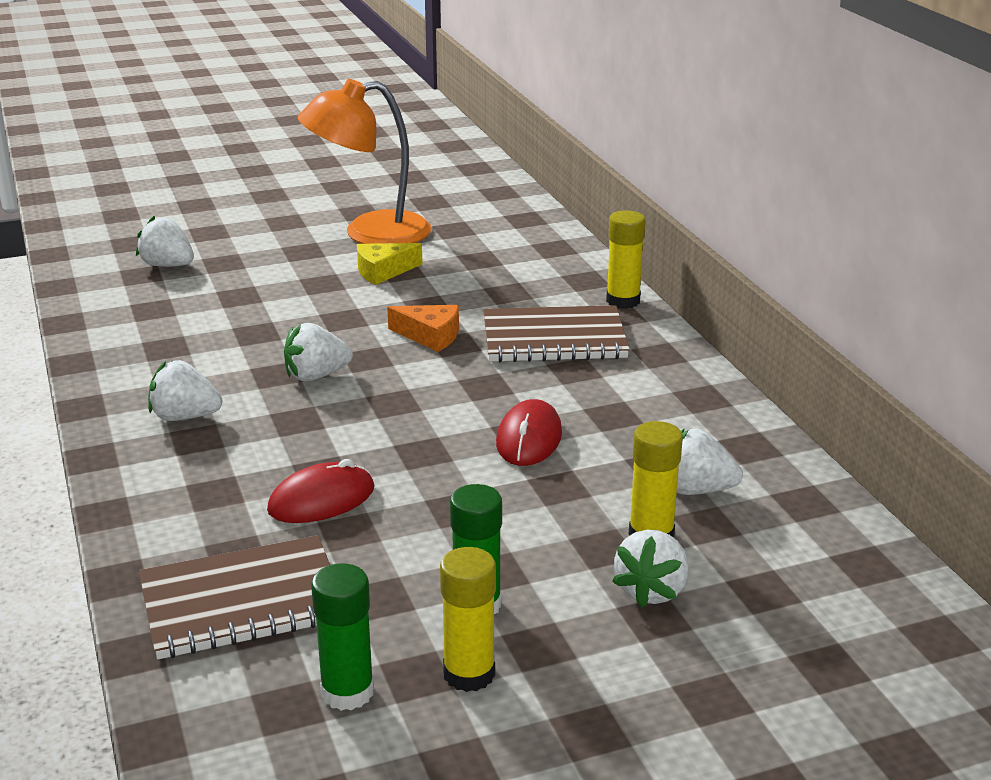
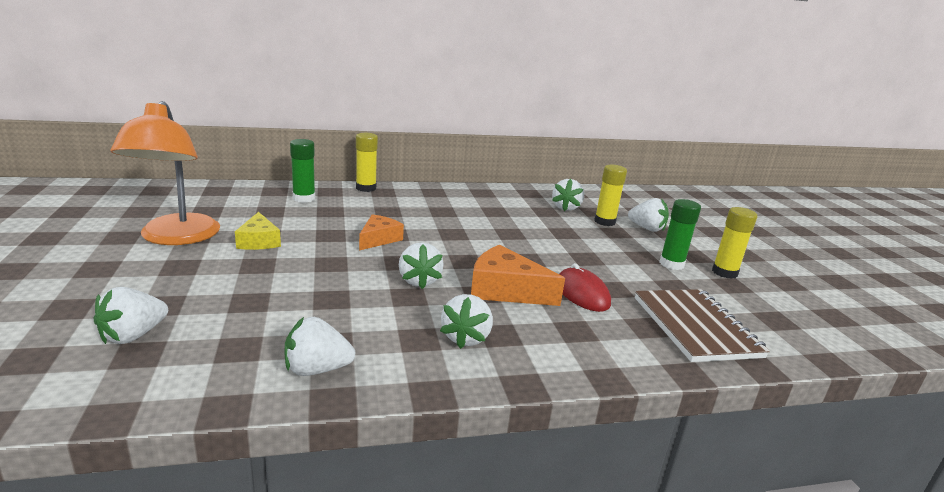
camera: 85 degrees left, 5 degrees down
green glue stick [311,563,374,711] -> green glue stick moved to [290,139,315,203]
brown notebook [483,305,630,362] -> none
red mouse [496,399,562,466] -> none
none -> white strawberry [285,317,355,376]
none -> orange cheese [471,245,565,306]

